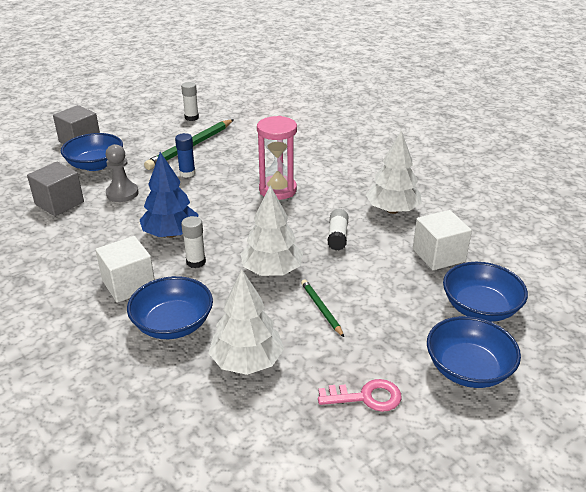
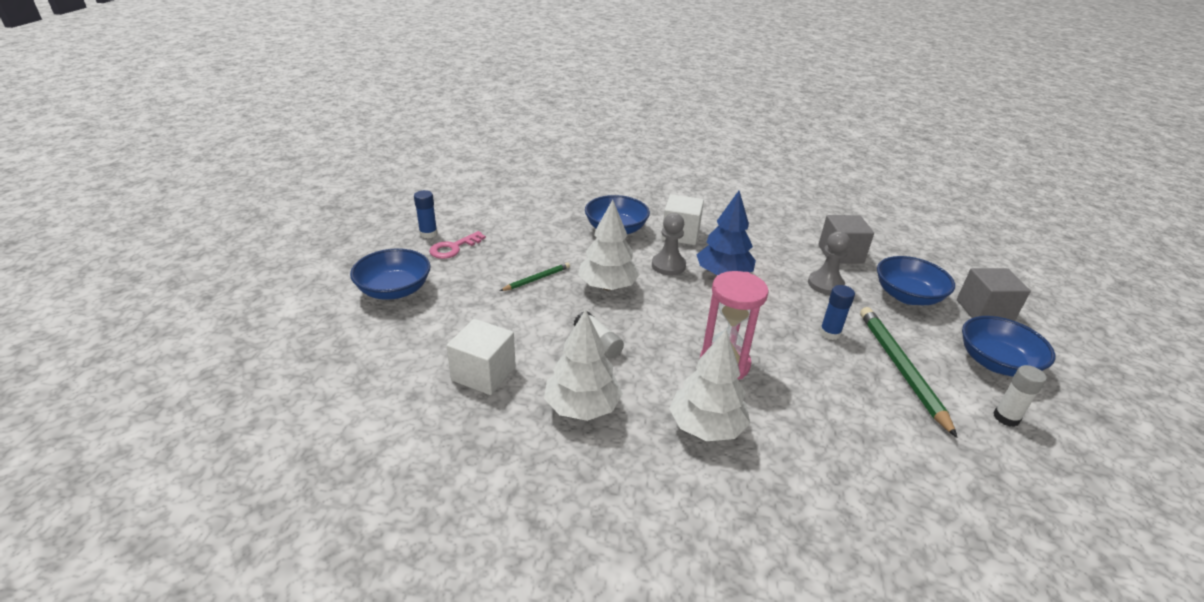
camera: 135 degrees right, 0 degrees up
white glue stick [181,216,206,268] -> grey pawn [652,213,686,275]
white tree [209,270,284,375] -> white tree moved to [669,330,750,441]
green pencil [301,279,344,337] -> green pencil turned 60 degrees counterclockwise [500,262,570,291]
blue bowl [443,262,528,322] -> blue bowl moved to [962,316,1055,377]
none -> blue glue stick [414,190,438,238]

